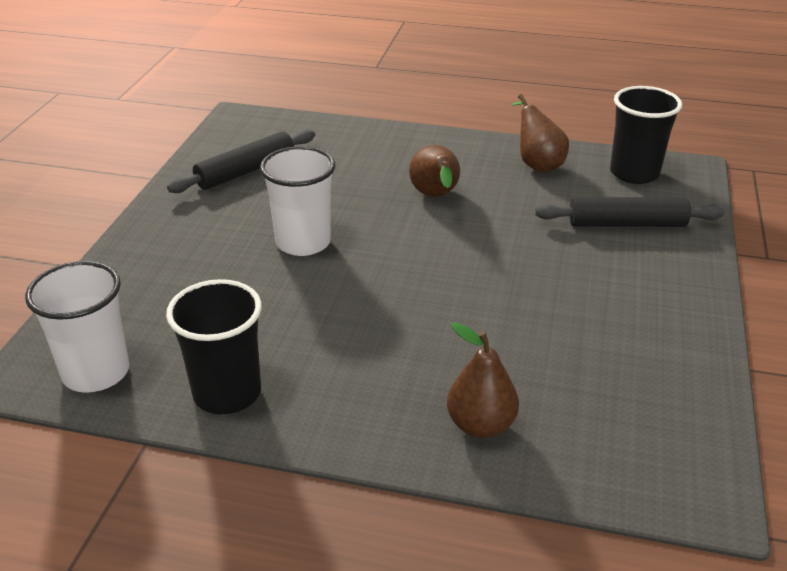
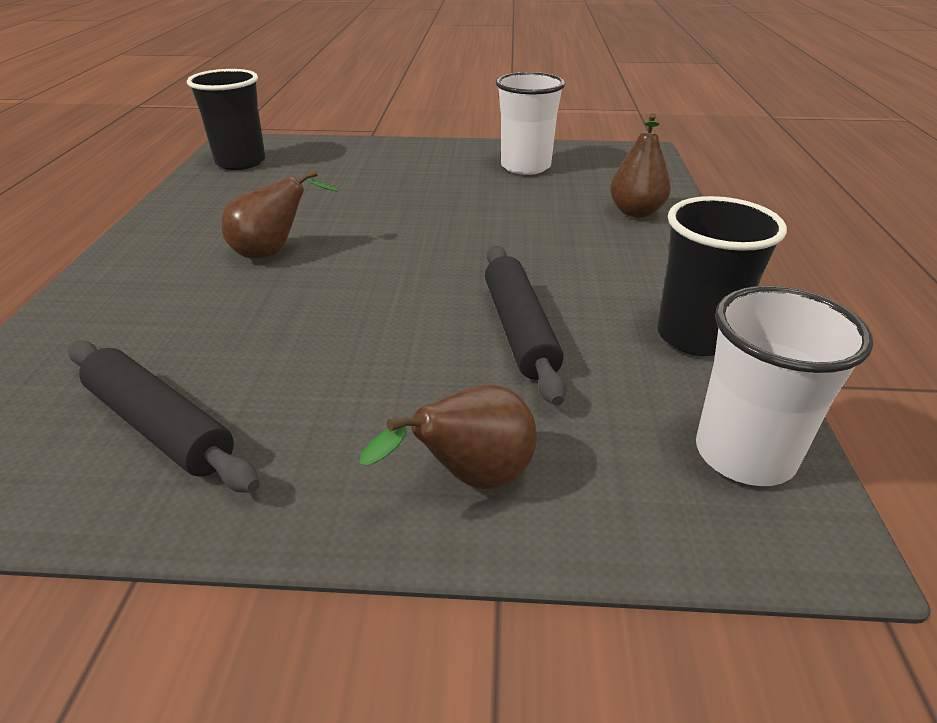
camera: 100 degrees left, 0 degrees up
white cup [260,146,335,256] -> white cup moved to [496,72,565,175]
brown pear [511,94,569,173] -> brown pear moved to [359,384,537,489]
black rolling pin [535,197,724,227] -> black rolling pin moved to [485,246,566,406]

